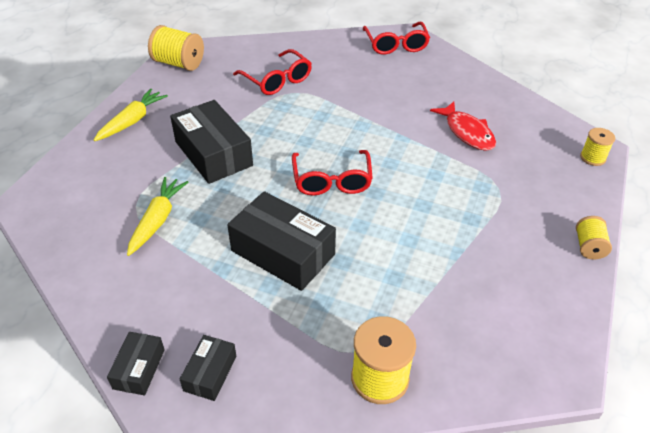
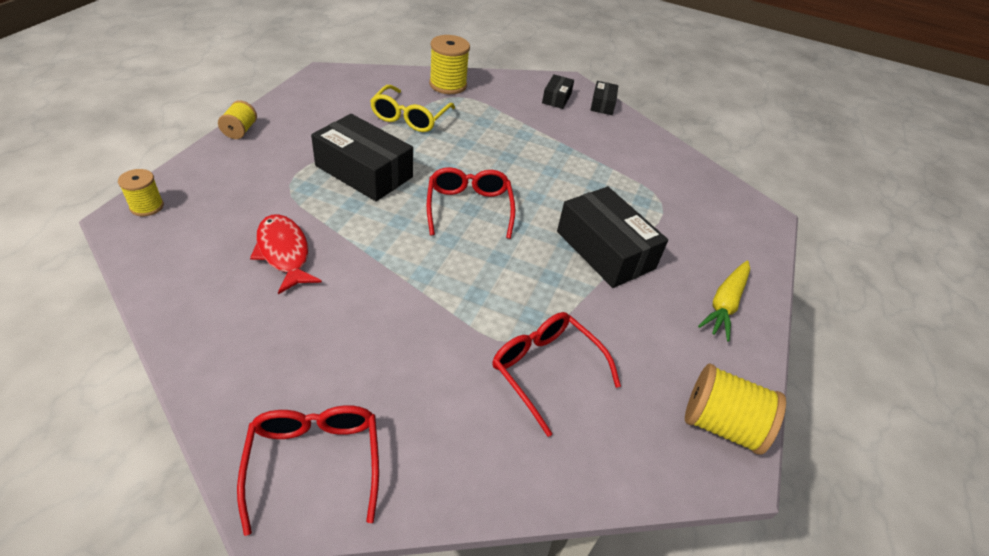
camera: 175 degrees right, 0 degrees up
yellow carrot [127,177,188,256] -> none
black box [227,191,336,291] -> black box moved to [311,114,413,201]
none -> yellow glasses [370,85,455,132]

